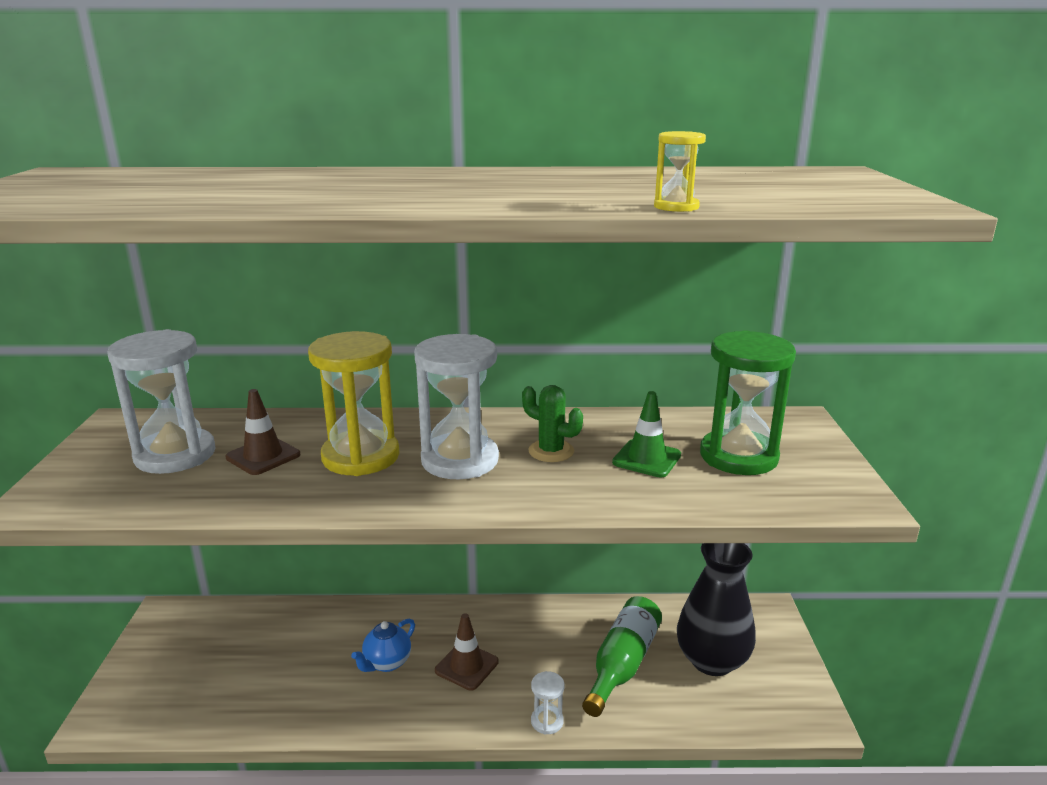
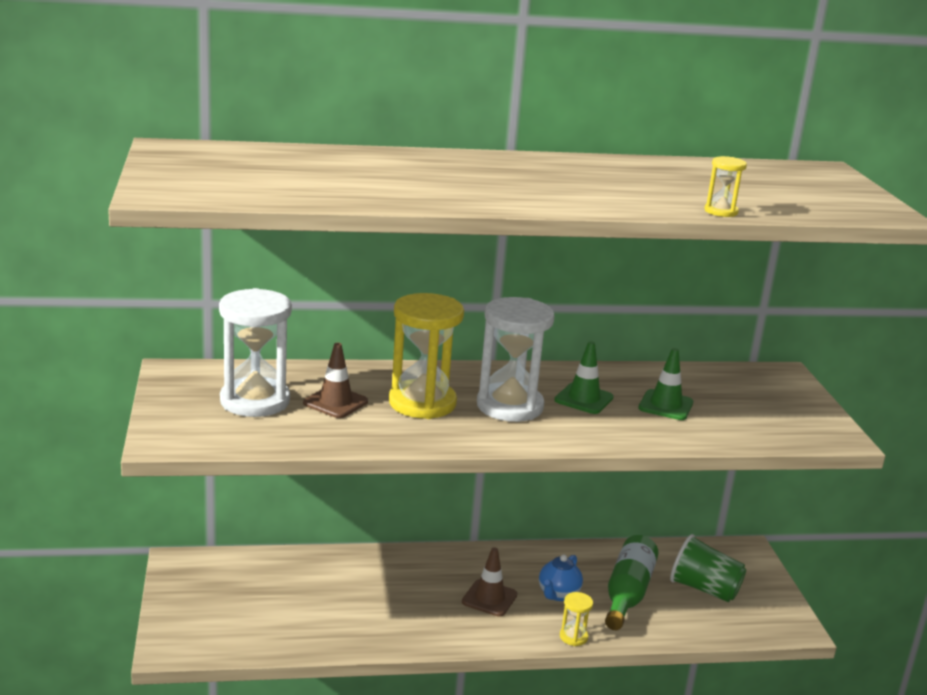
camera: 10 degrees left, 0 degrees up
blue teapot [351,619,415,672] -> blue teapot moved to [539,554,583,601]
green cactus [522,385,583,462] -> green traffic cone [554,341,614,414]
white hourglass [531,671,565,735] -> yellow hourglass [560,592,593,646]
black vase [677,543,756,676] -> green cup [670,534,746,602]
green hourglass [700,330,796,475] -> none

